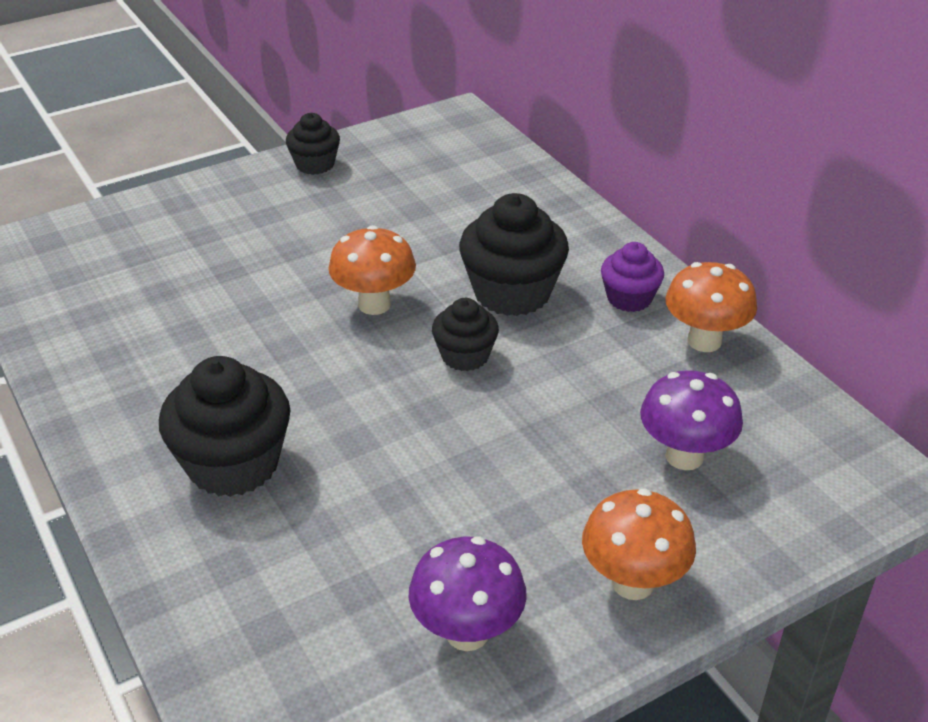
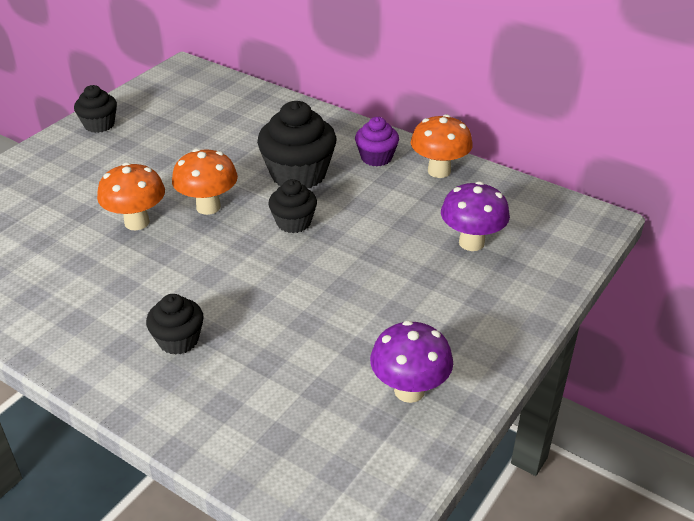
camera: 25 degrees left, 0 degrees up
black cupcake [159,356,290,497] -> black cupcake [146,294,204,355], size x0.58
orange mushroom [582,489,696,600] -> orange mushroom moved to [97,162,165,230]

